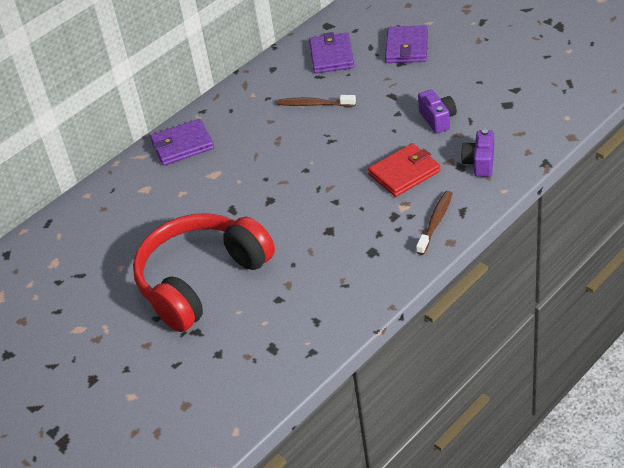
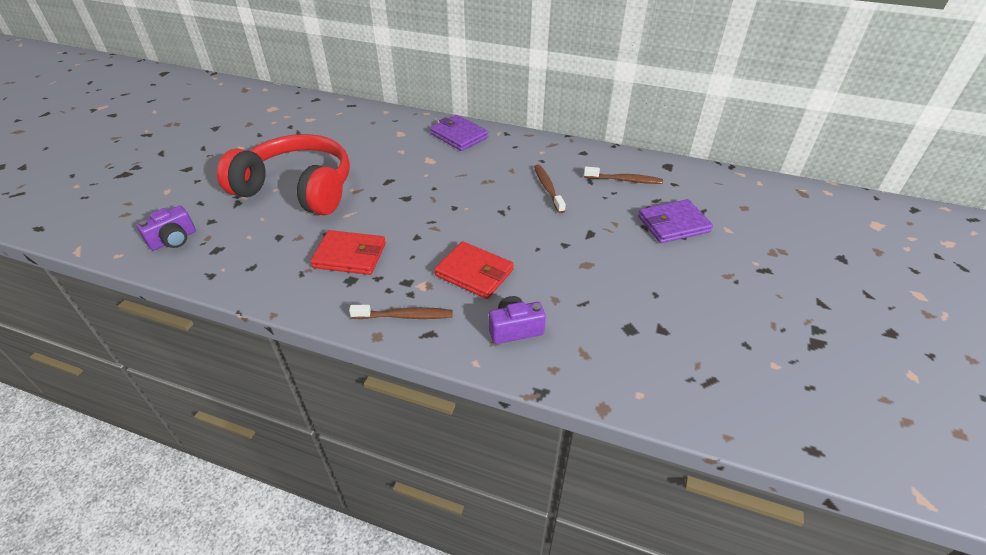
camera: 60 degrees right, 0 degrees up
purple wallet [309,32,354,73] -> brown toothbrush [584,167,663,184]
purple camera [418,89,457,133] -> purple camera moved to [136,206,196,250]
none -> red wallet [310,230,386,275]

